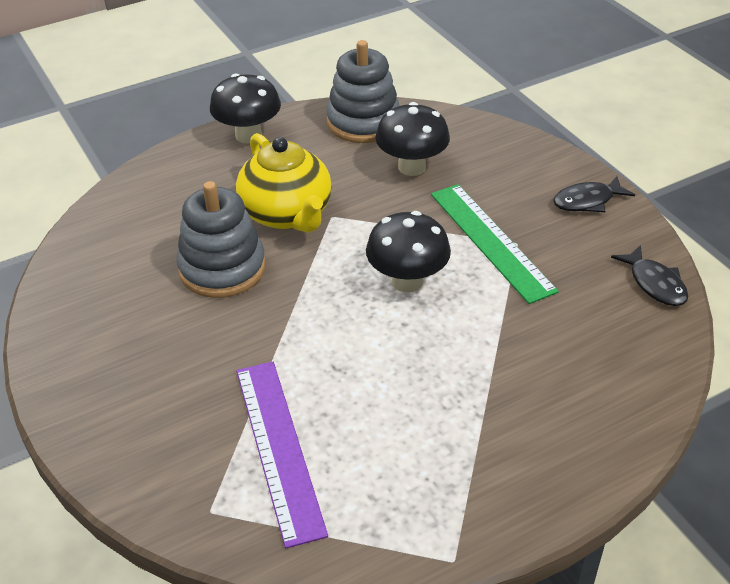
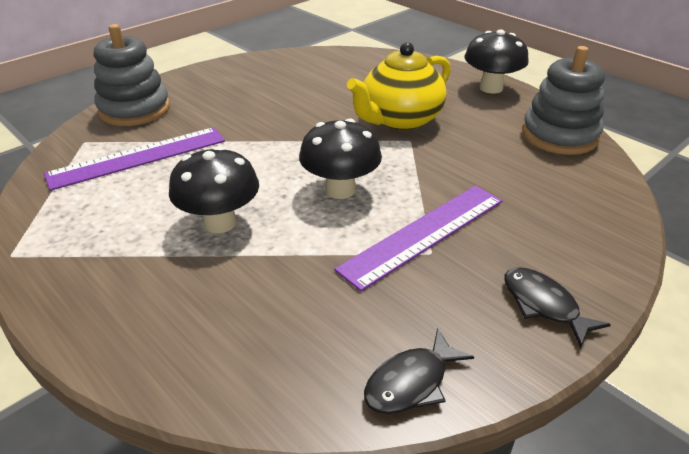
camera: 75 degrees right, 5 degrees down
grey stacking toy [176,181,266,298] -> grey stacking toy moved to [94,24,170,126]
black mushroom [375,102,450,176] -> black mushroom moved to [169,146,259,233]
green ruler [431,184,559,304] -> purple ruler [334,186,502,291]

